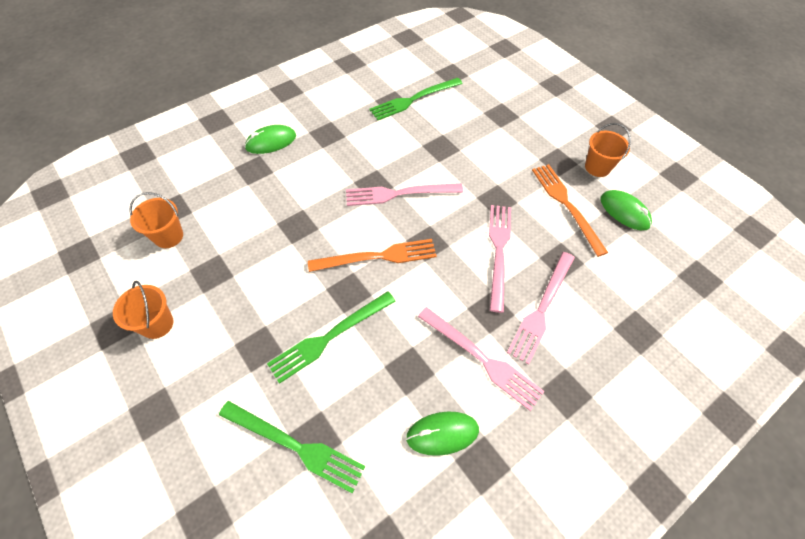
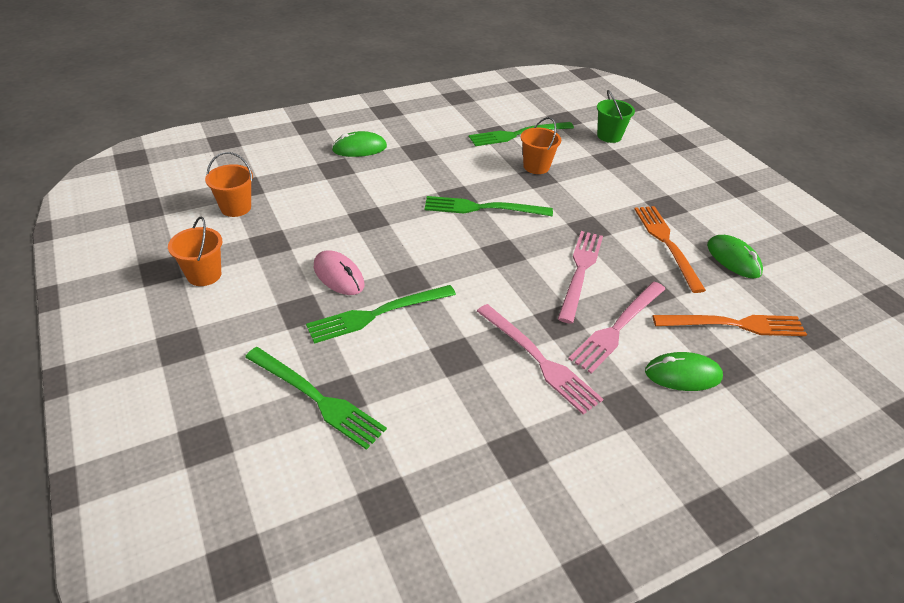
camera: 10 degrees right, 15 degrees down
orange fork [308,239,437,272] -> orange fork moved to [653,315,807,336]
pink fork [346,183,463,206] -> green fork [425,196,553,216]
green mouse [406,411,479,456] -> green mouse moved to [645,352,723,391]
orange bucket [585,123,631,177] -> orange bucket moved to [521,117,561,174]
none -> pink mouse [314,250,364,295]
none -> green bucket [597,90,635,143]

